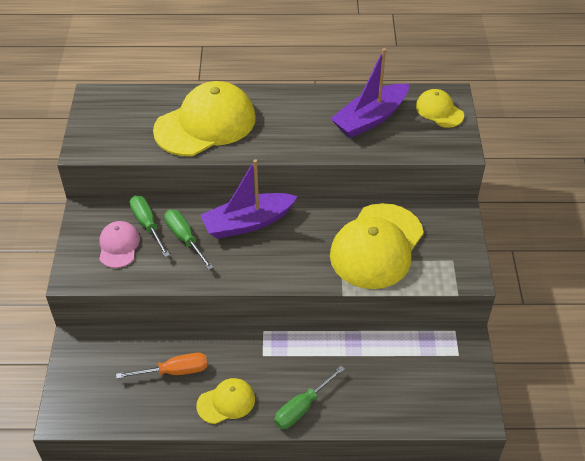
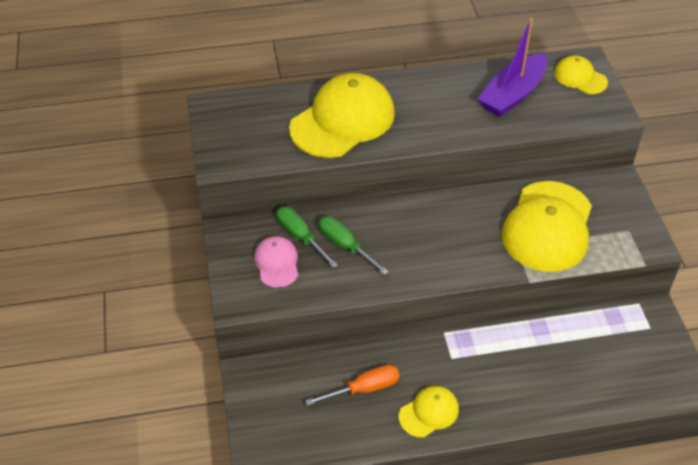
camera: 10 degrees left, 0 degrees up
purple boat [200,159,298,239] -> none
green screwdriver [274,366,345,429] -> none

